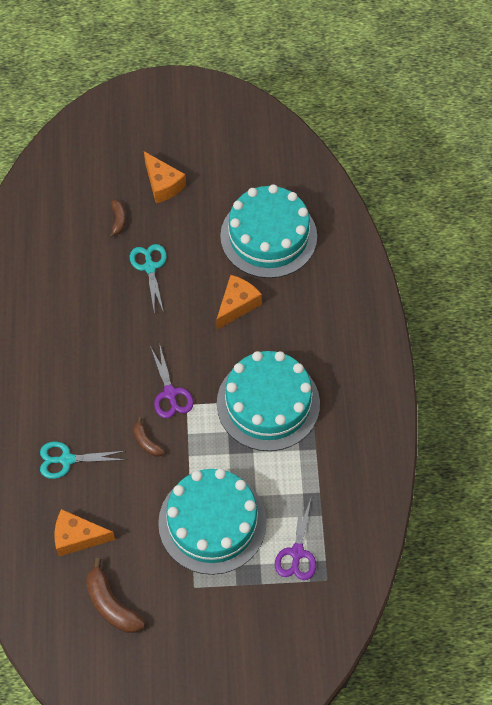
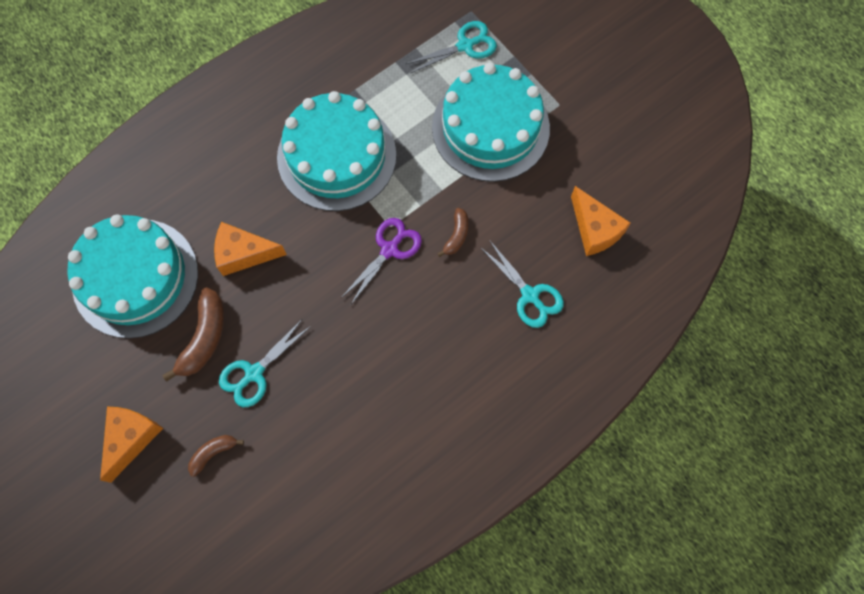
camera: 125 degrees left, 10 degrees up
brown banana [86,558,145,633] -> brown banana moved to [162,287,224,382]
purple scissors [275,499,316,580] -> turquoise scissors [406,21,497,73]

